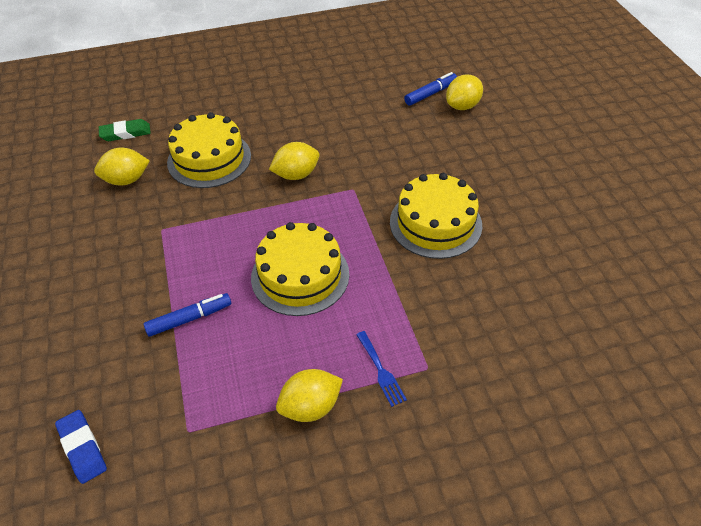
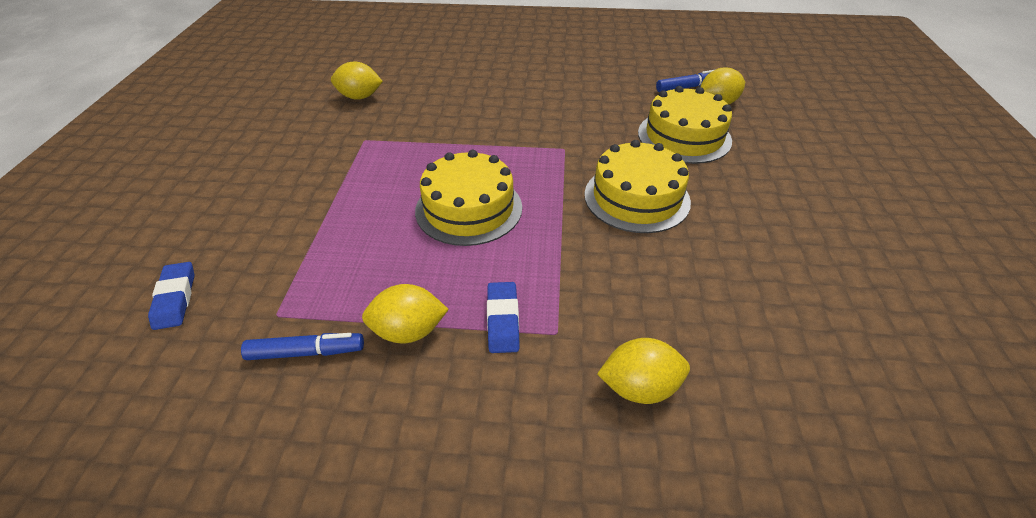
camera: 20 degrees right, 5 degrees down
green eraser [99,119,151,141] -> none
blue marker [144,293,231,337] -> blue marker moved to [241,333,364,360]
yellow cake [167,112,251,188] -> yellow cake moved to [638,86,732,164]
yellow lemon [269,142,319,180] -> yellow lemon moved to [597,338,690,404]
blue fork [356,331,407,407] -> blue eraser [487,282,520,353]

